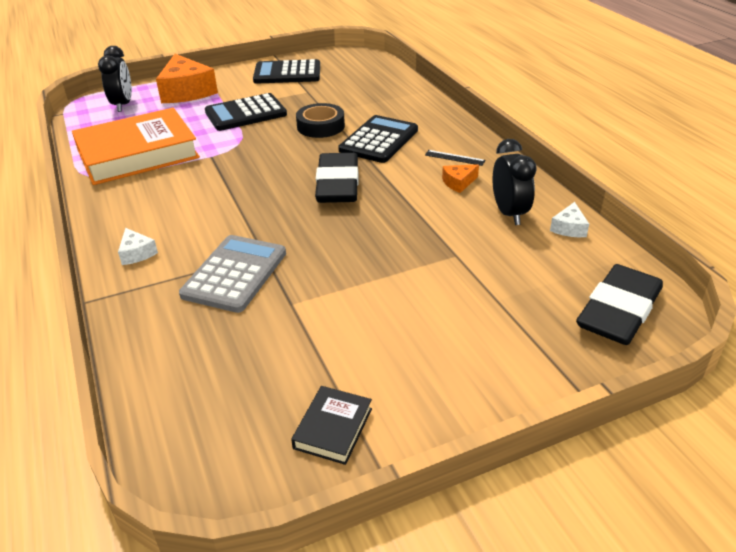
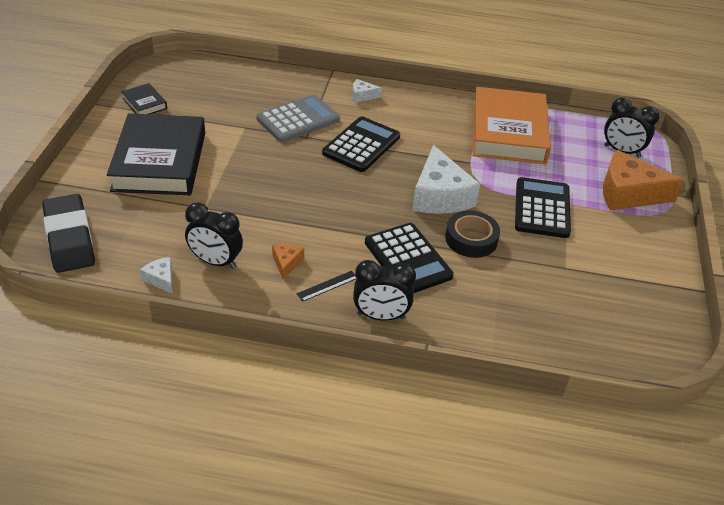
camera: 120 degrees right, 5 degrees up
grey calculator [179,235,286,313] -> grey calculator turned 90 degrees counterclockwise [257,95,340,142]
black calculator [253,59,320,84] -> black calculator moved to [322,116,400,172]
black eraser [315,153,359,203] -> none
none -> black book [107,113,205,195]
none -> black clock [353,260,416,321]
none -> white cheese [412,145,480,214]

